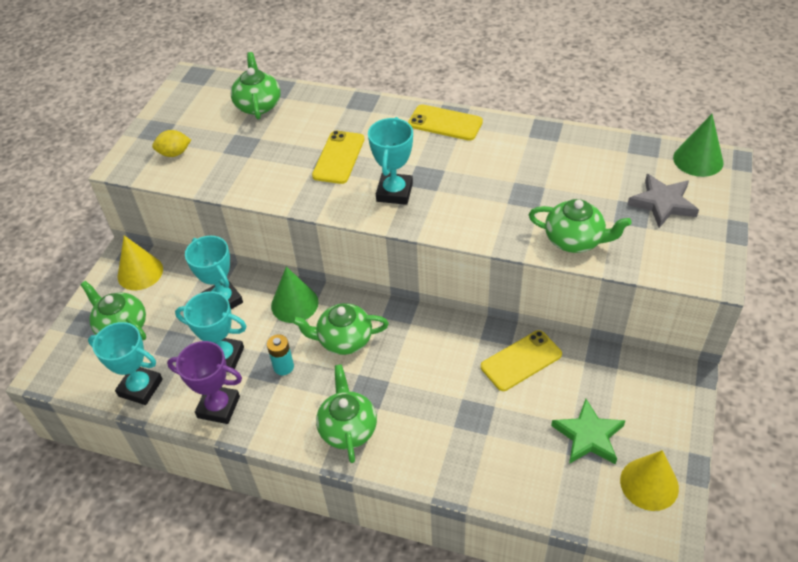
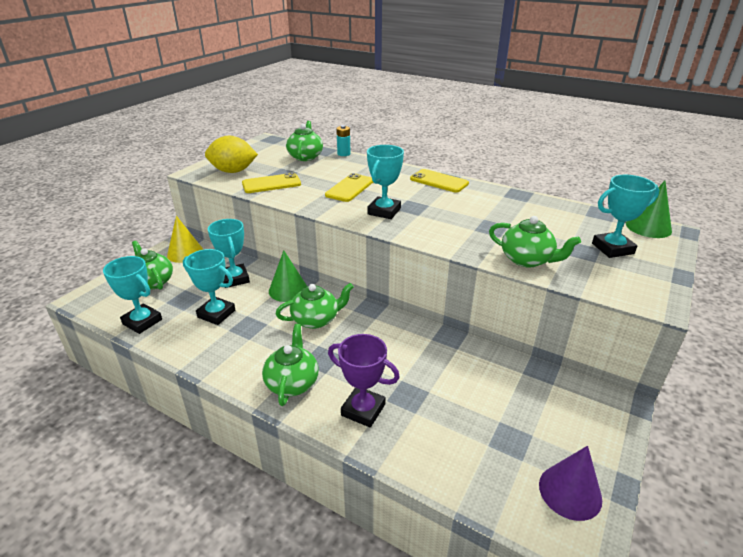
camera: 10 degrees right, 15 degrees down
yellow lemon [152,130,191,157] -> yellow lemon [205,136,258,173], size x1.80
purple trophy [167,341,242,424] -> purple trophy moved to [328,334,400,428]
turquoise battery [267,334,294,375] -> turquoise battery moved to [336,125,351,156]
green teapot [292,303,389,355] -> green teapot turned 150 degrees clockwise [275,283,354,329]
yellow phone [481,330,562,391] -> yellow phone moved to [242,172,301,193]
green star [551,399,626,464] -> none
yellow cone [620,450,679,511] -> purple cone [539,446,602,521]
grey star [627,174,699,228] -> turquoise trophy [592,175,659,258]

